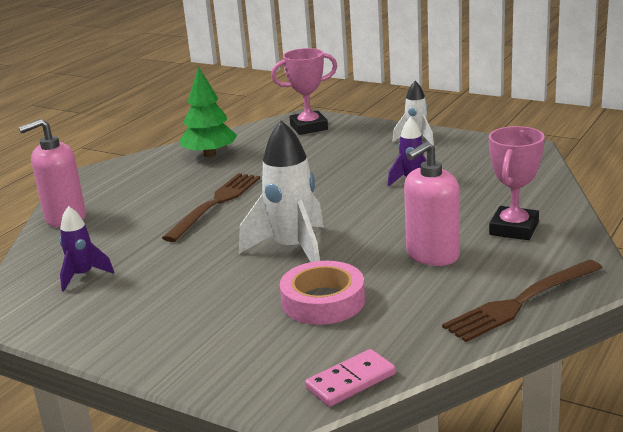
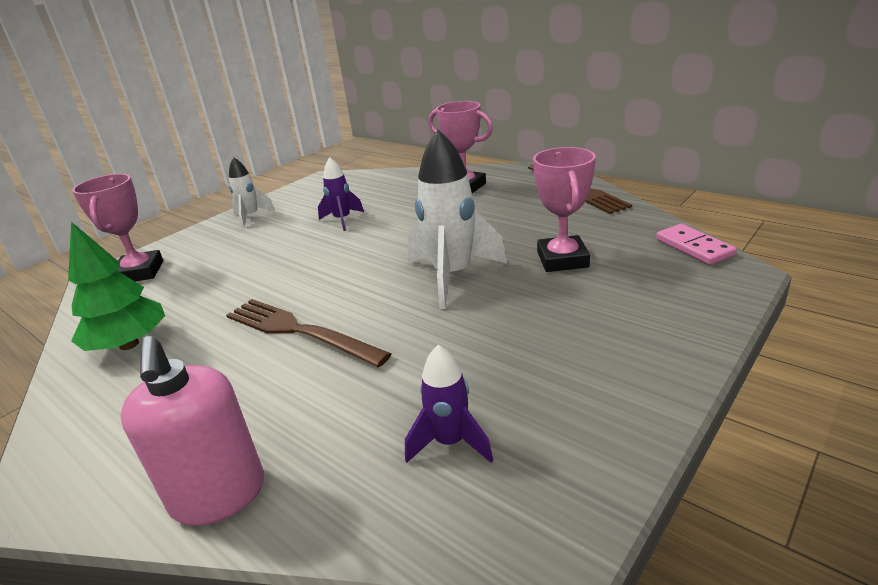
camera: 80 degrees left, 5 degrees up
pink tape [280,261,365,325] -> pink trophy [533,147,596,272]
pink soap dispenser [404,141,460,266] -> none

